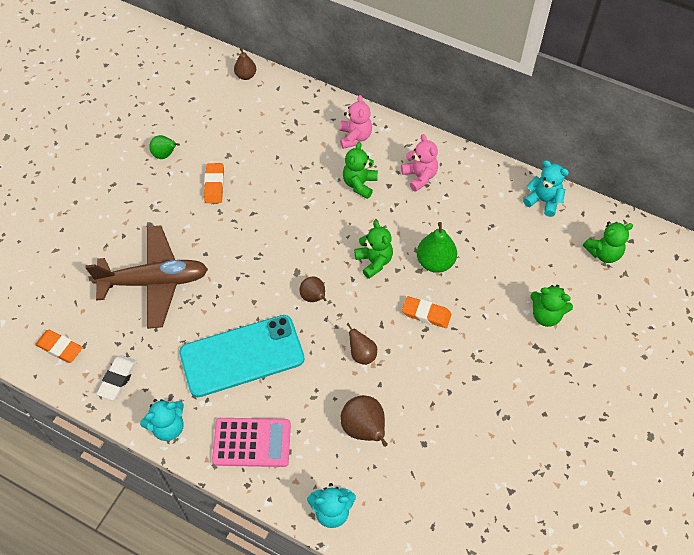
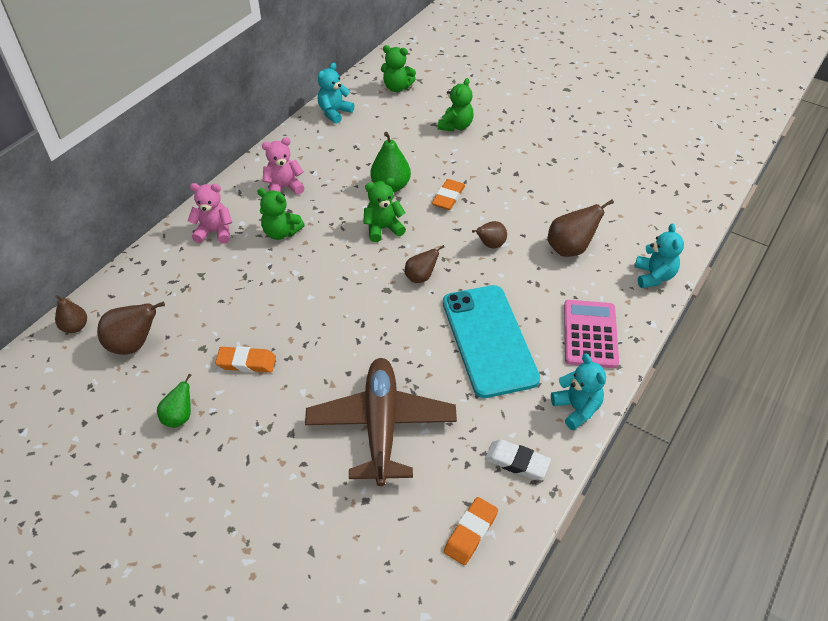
camera: 85 degrees left, 10 degrees down
green teddy bear [583,222,633,263] -> green teddy bear turned 120 degrees clockwise [381,45,416,92]
none -> brown pear [97,302,165,355]

